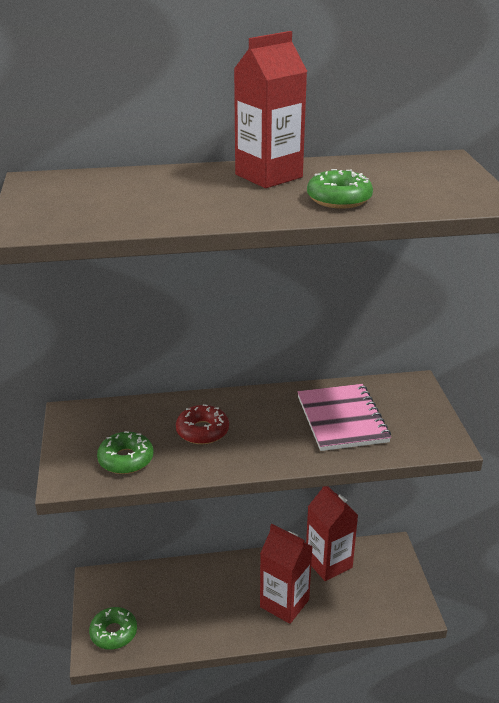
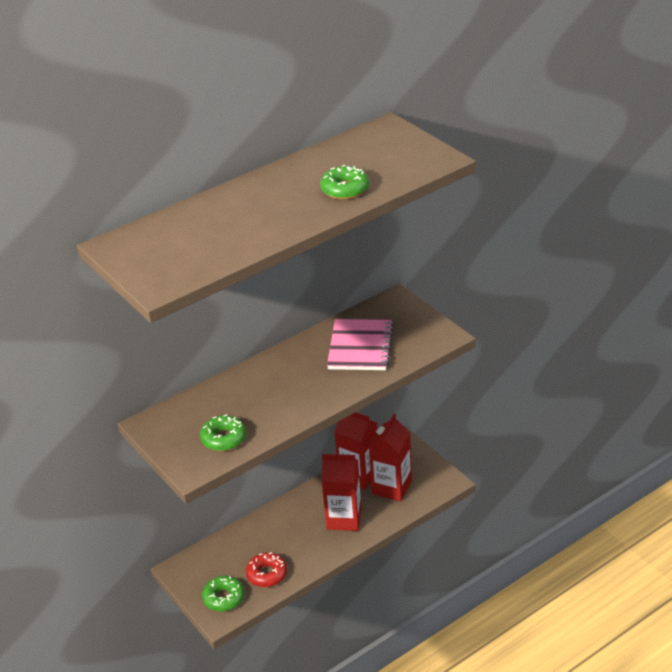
camera: 25 degrees left, 5 degrees up
red donut [176,404,229,444] -> red donut moved to [246,552,287,587]
red carton [234,31,307,188] -> red carton moved to [369,414,412,502]
pink notebook [298,384,391,451] -> pink notebook turned 45 degrees clockwise [327,319,394,370]

